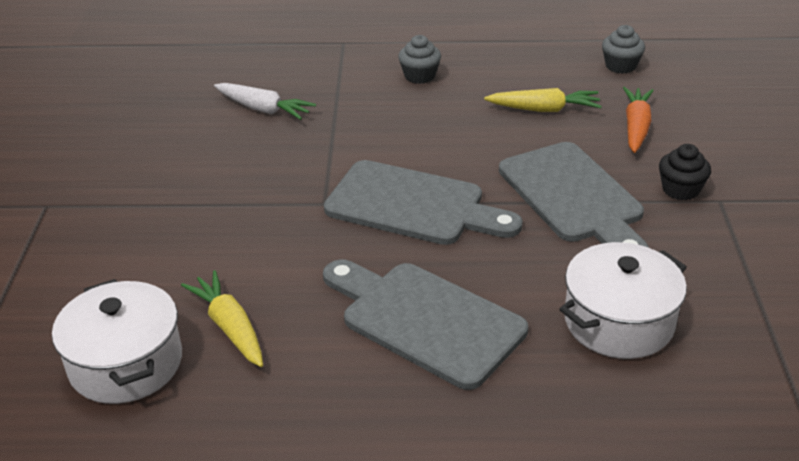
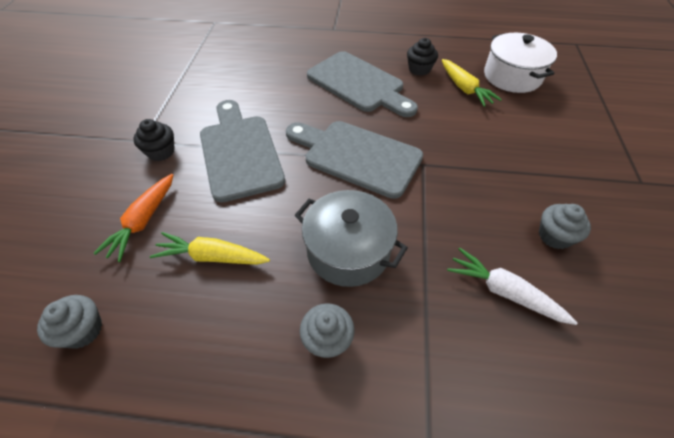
camera: 175 degrees left, 15 degrees up
white pot [560,242,687,359] -> none
none -> grey pot [294,190,408,287]
none -> black cupcake [407,38,438,76]
none -> grey cupcake [539,204,591,249]

